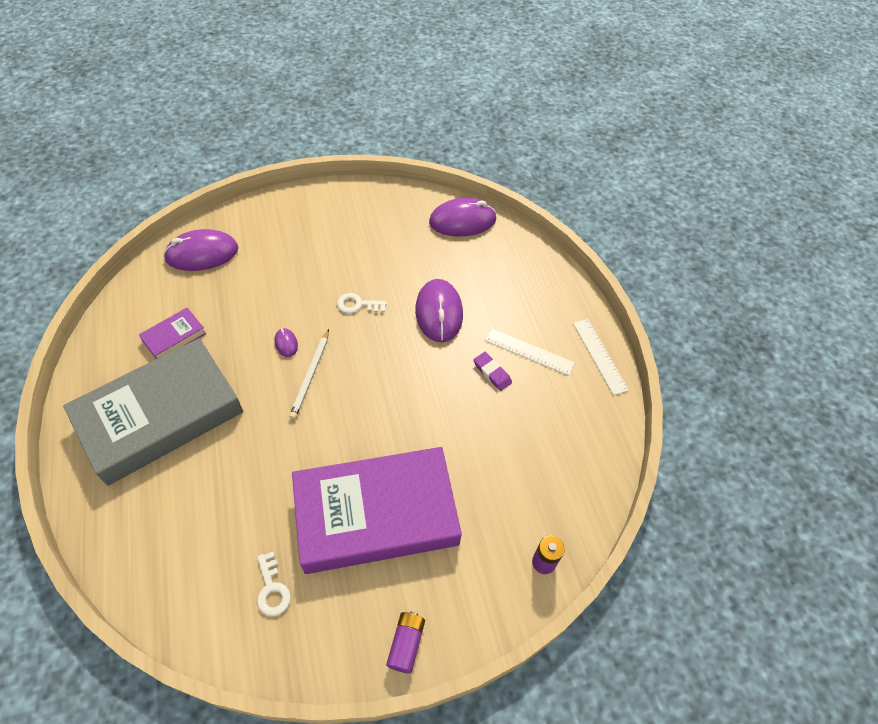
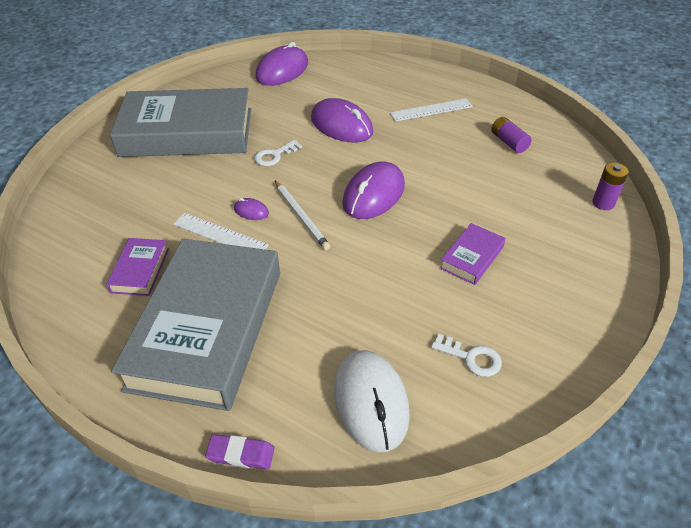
camera: 40 degrees left, 10 degrees down
purple mouse [163,229,238,271] -> purple mouse moved to [342,161,405,219]
purple book [292,447,462,574] -> purple book [440,223,506,285], size x0.41
purple battery [386,612,425,673] -> purple battery moved to [491,117,532,153]
purple eraser [473,352,512,391] -> purple eraser moved to [205,435,275,470]
white ruler [573,319,629,395] -> white ruler moved to [173,213,269,250]
none -> grey book [110,88,251,157]
none -> white mouse [334,350,410,452]

